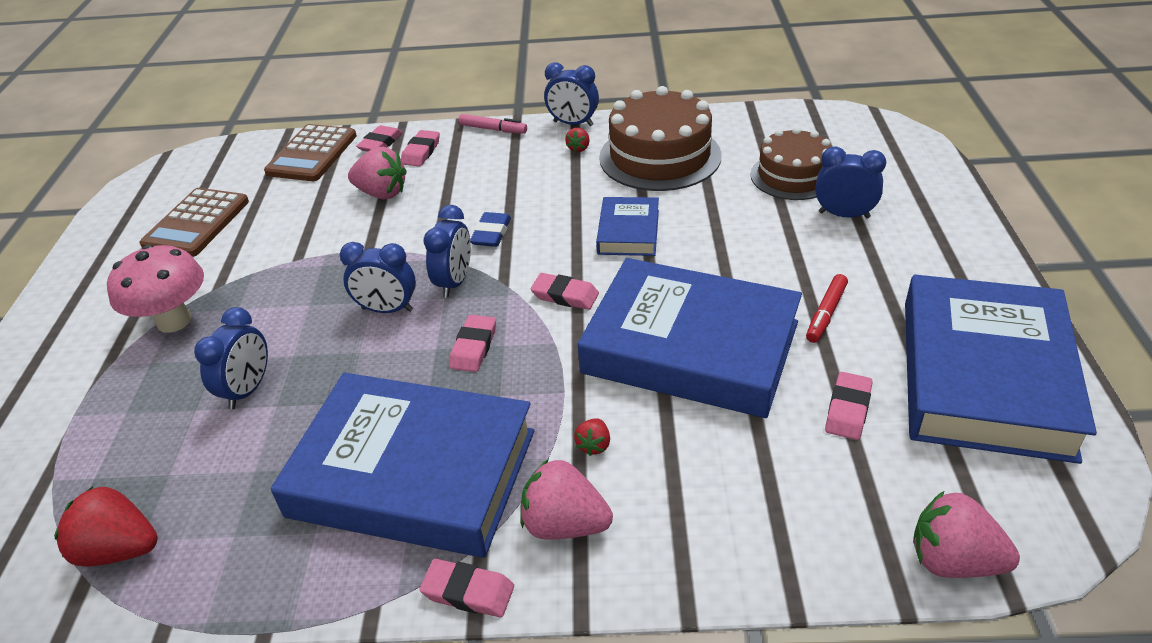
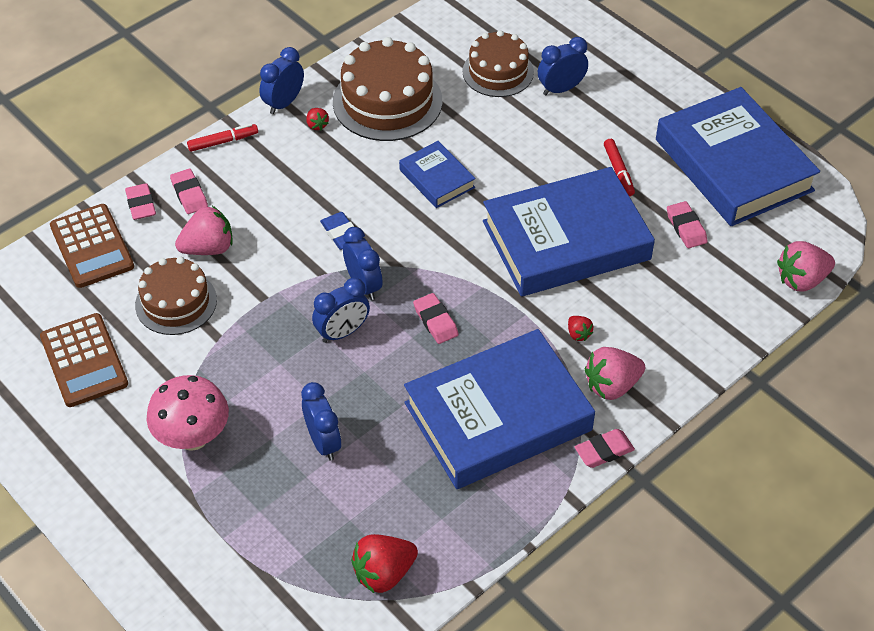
camera: 45 degrees left, 10 degrees up
pink marker [458,114,527,134] -> red marker [187,124,258,152]
pink eraser [531,273,599,310] -> none
blue clock [544,62,599,126] -> blue clock turned 150 degrees clockwise [259,47,304,114]
none -> brown cake [135,257,217,335]

